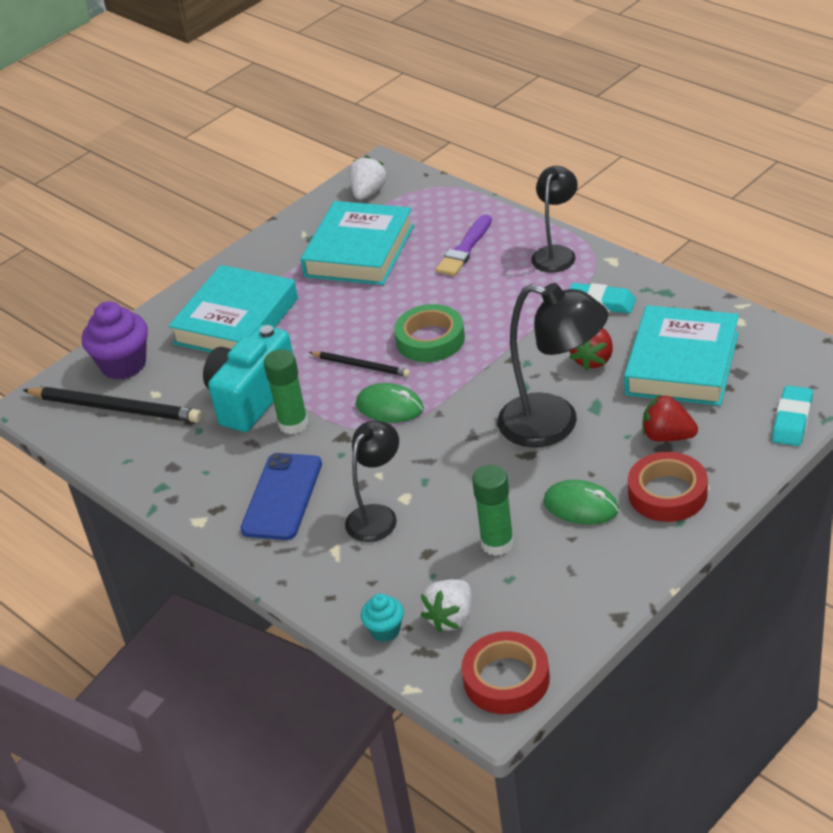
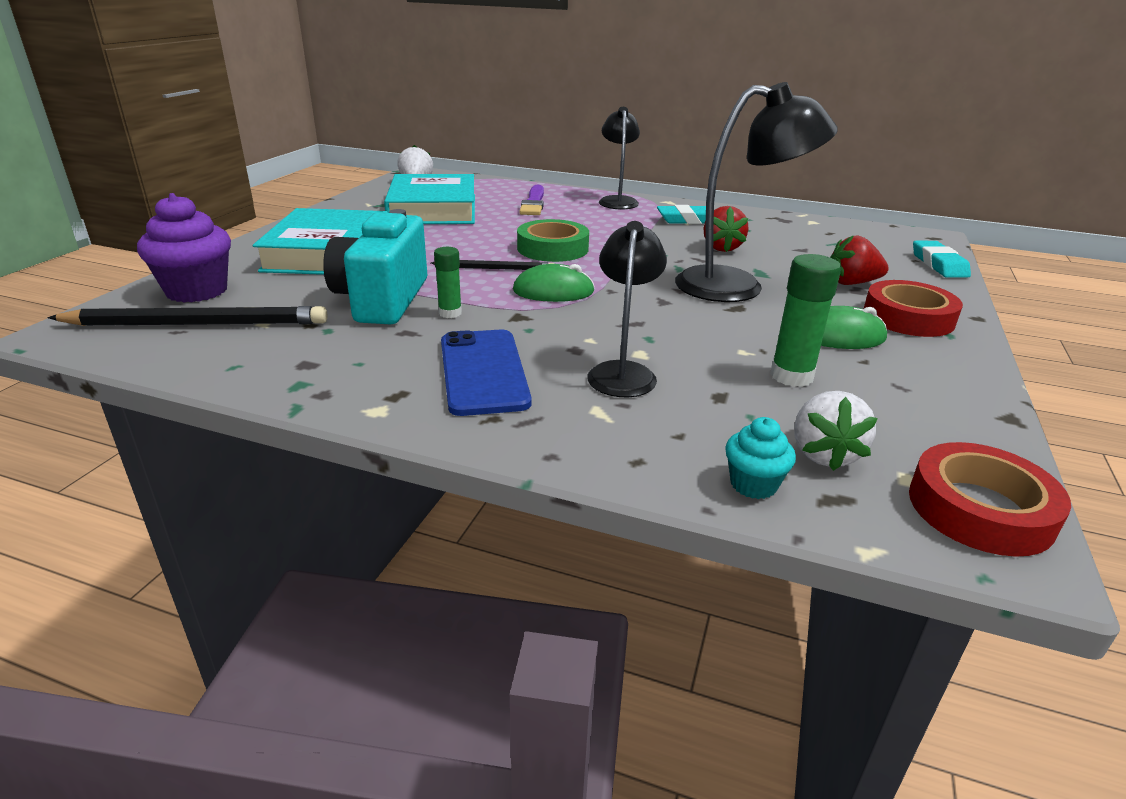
camera: 30 degrees left, 10 degrees down
green glue stick [264,349,308,434] -> green glue stick [434,247,462,318], size x0.63
turquoise book [624,305,739,406] -> none

